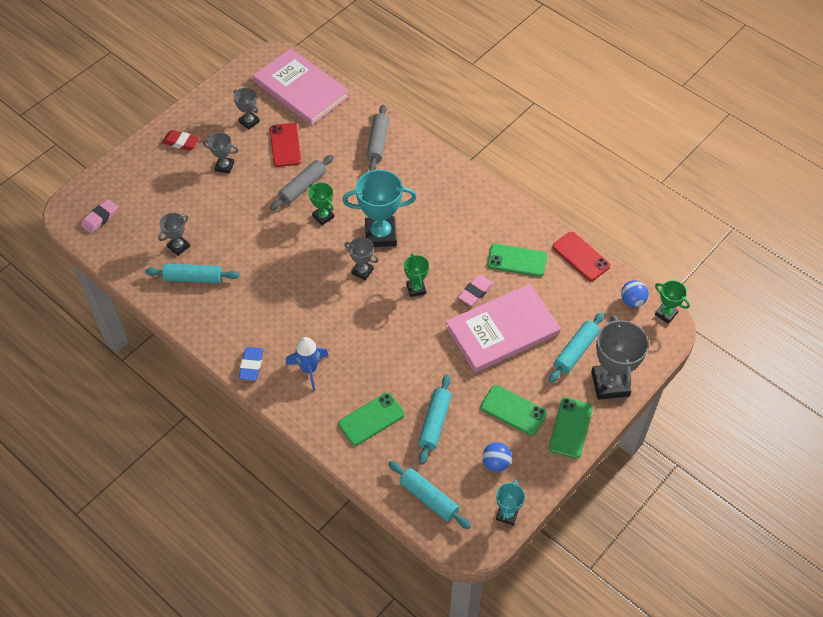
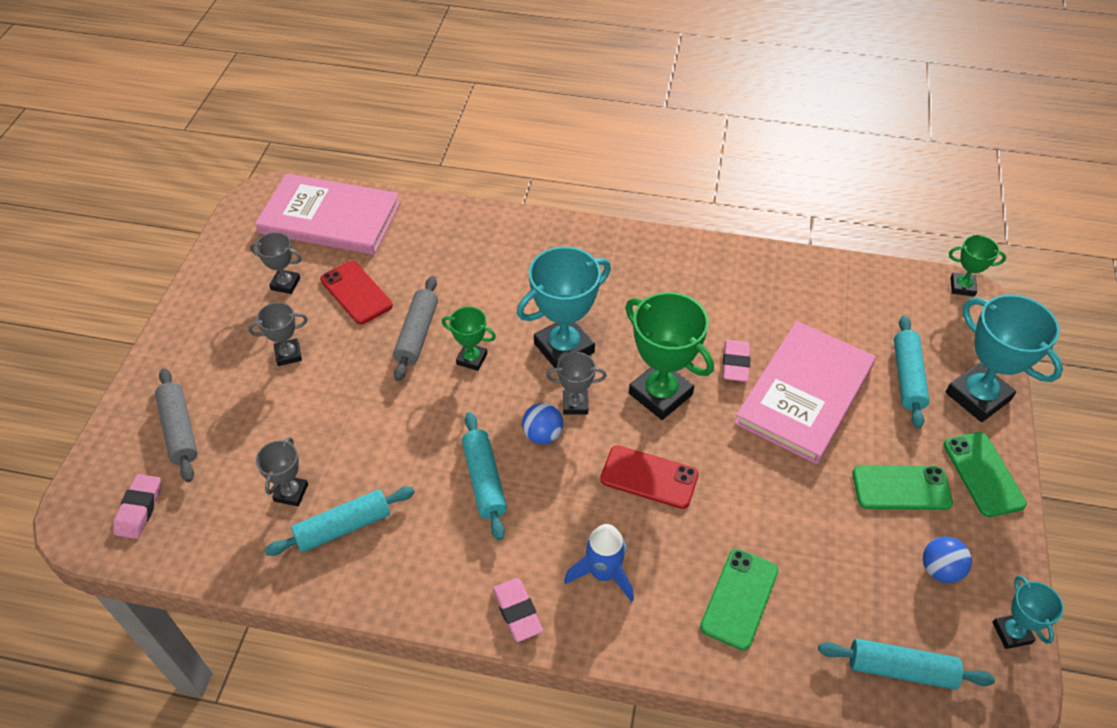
camera: 30 degrees left, 5 degrees down
red eraser [162,130,200,151] -> none
blue eraser [238,347,263,381] -> pink eraser [493,578,543,642]
grey rolling pin [366,105,389,171] -> grey rolling pin moved to [155,368,198,482]
green trophy [404,253,429,297] -> green trophy [625,292,714,420], size x1.87
turquoise rolling pin [418,375,451,465] -> turquoise rolling pin moved to [462,412,507,540]
green phone [487,244,547,277] -> none
red phone [553,232,610,281] -> red phone moved to [600,445,698,509]
grey trophy [591,315,649,400] -> turquoise trophy [945,294,1063,422]
blue ball [621,280,649,307] -> blue ball moved to [522,403,563,444]

